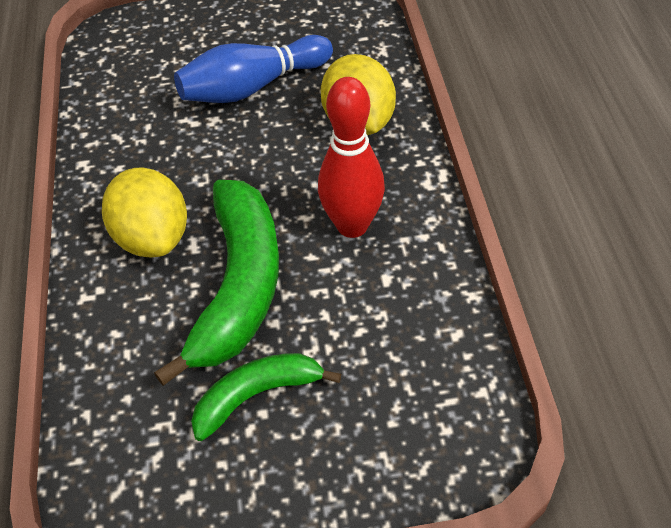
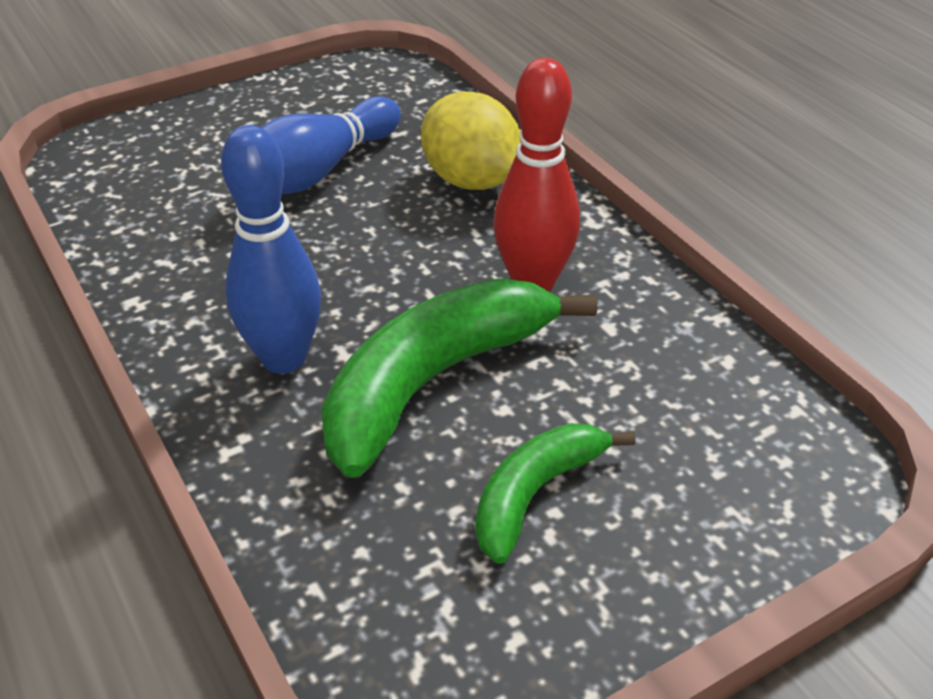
camera: 25 degrees left, 10 degrees down
yellow lemon [102,168,187,257] -> blue bowling pin [221,125,321,374]
green banana [154,180,279,386] -> green banana turned 120 degrees counterclockwise [321,279,597,478]

